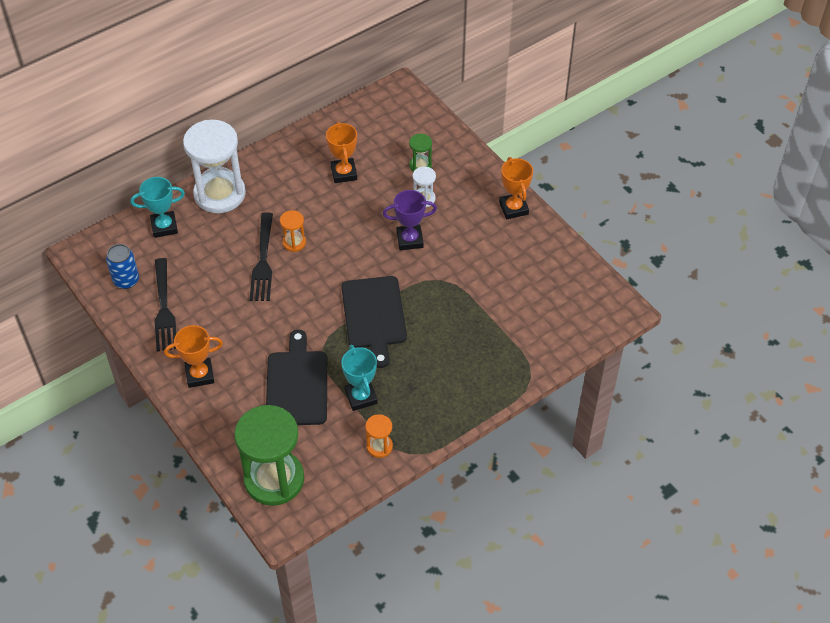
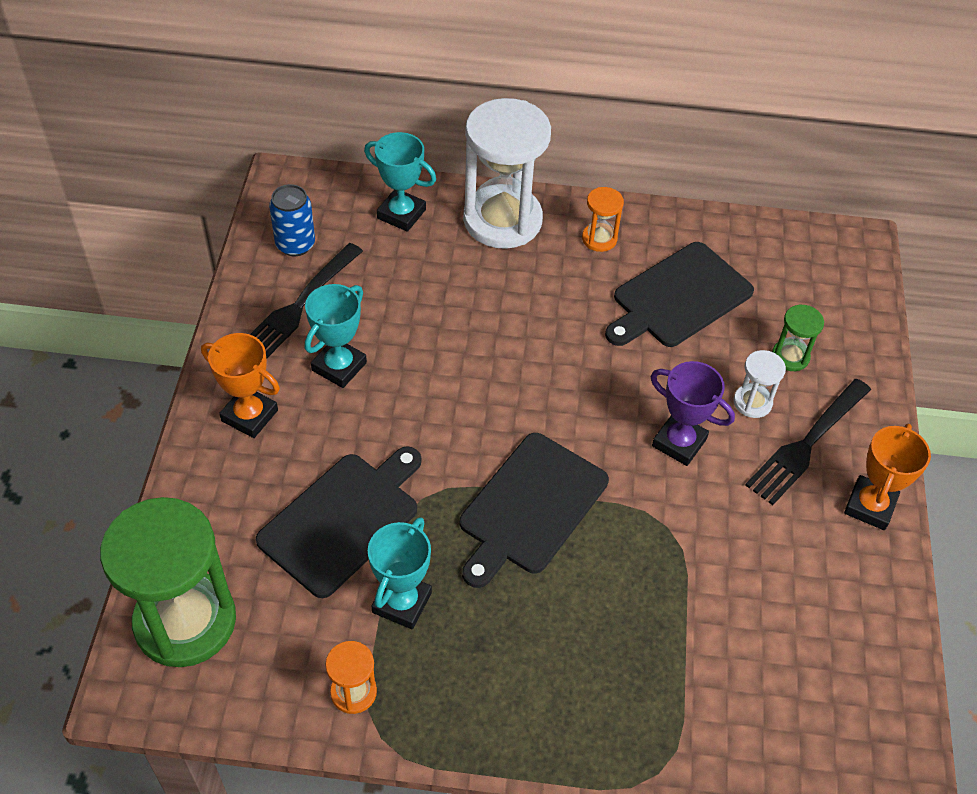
camera: 40 degrees right, 0 degrees up
black fork [250,212,273,301] -> black fork moved to [745,379,871,505]
orange hourglass [280,210,306,252] -> orange hourglass moved to [582,187,624,252]
orange trophy [326,122,357,183] -> black cutting board [605,242,754,347]
none -> turquoise trophy [305,284,367,388]

